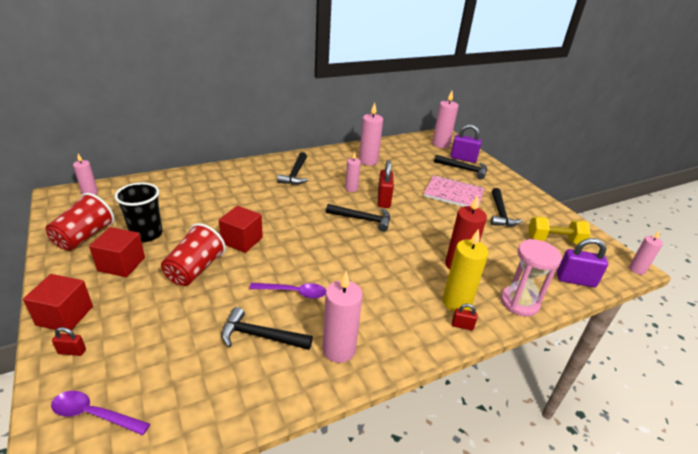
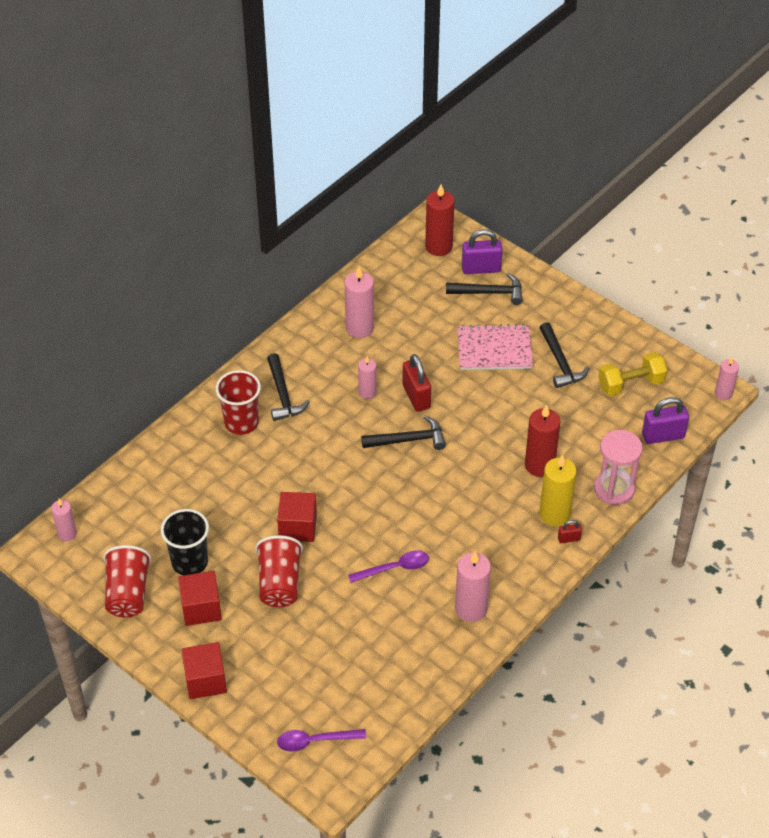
camera: 20 degrees left, 15 degrees up
red padlock [52,327,86,356] -> none
black hammer [221,307,313,350] -> none
pink candle [432,91,459,148] -> red candle [425,184,455,256]
none -> red cup [215,370,261,435]

